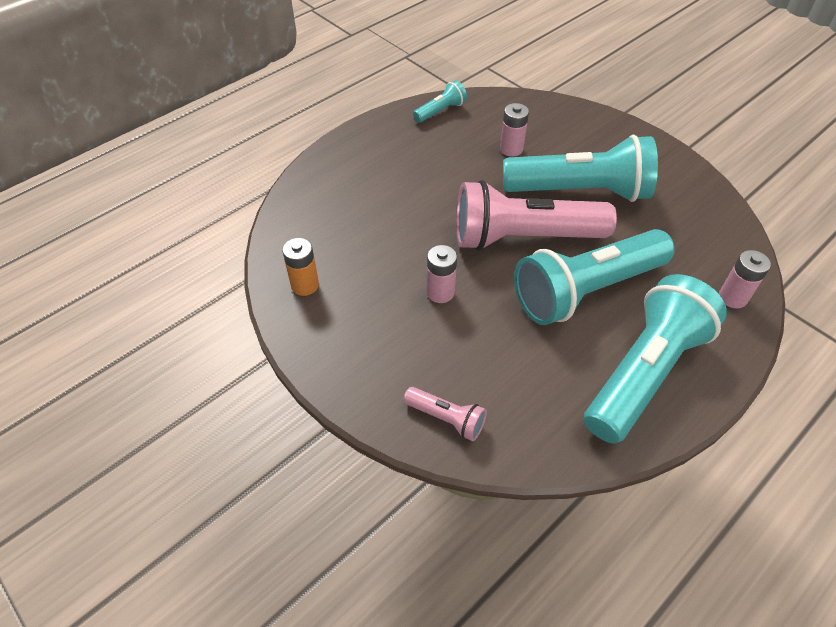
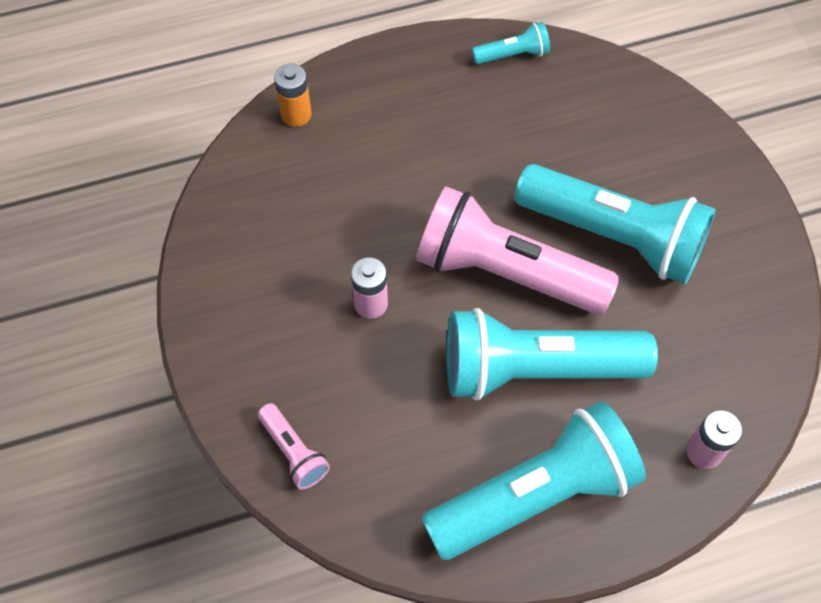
camera: 25 degrees right, 10 degrees up
orange battery [282,238,319,296] -> orange battery moved to [274,64,312,127]
pink battery [500,103,529,157] -> none

